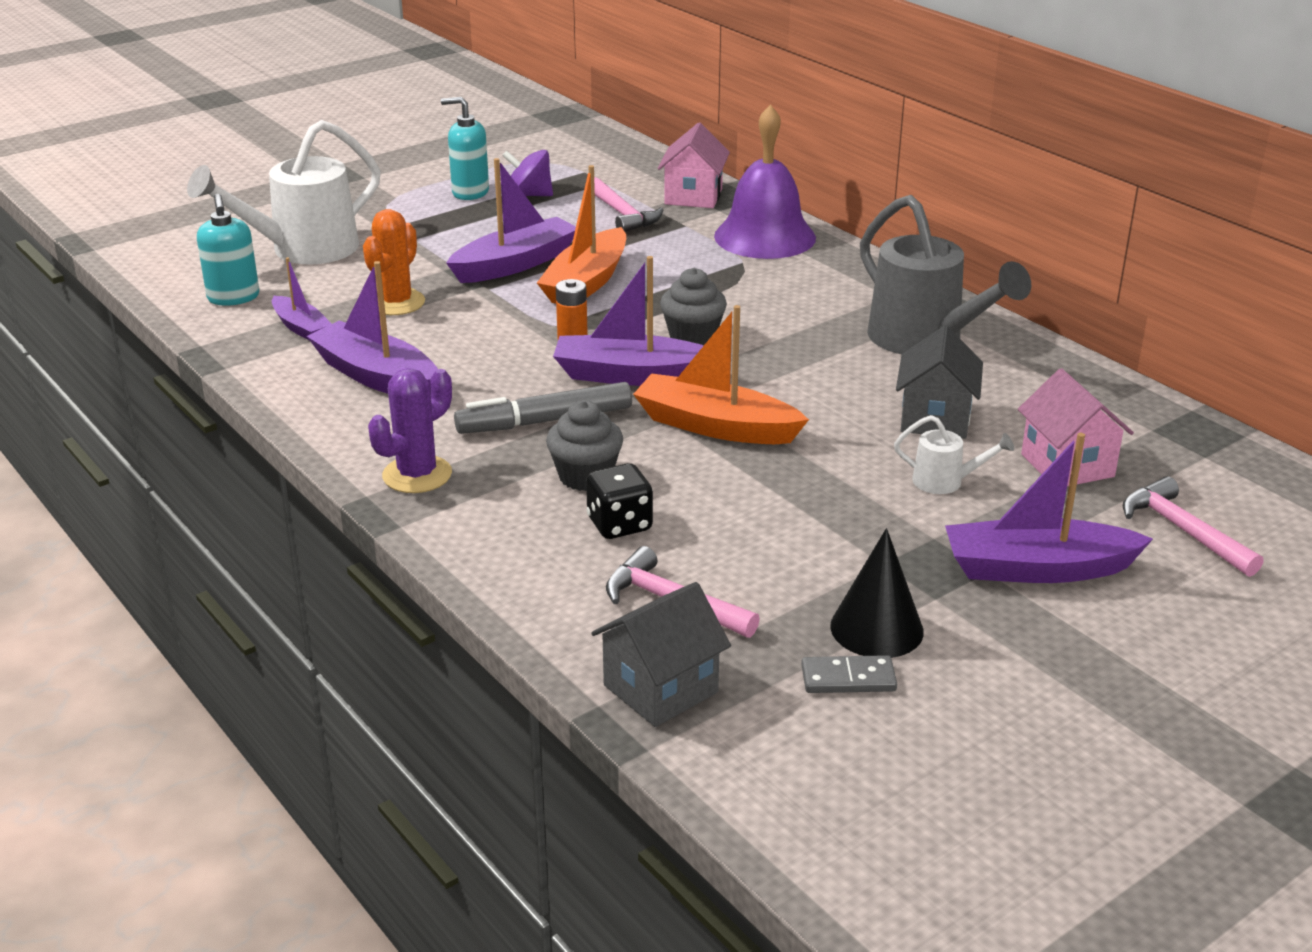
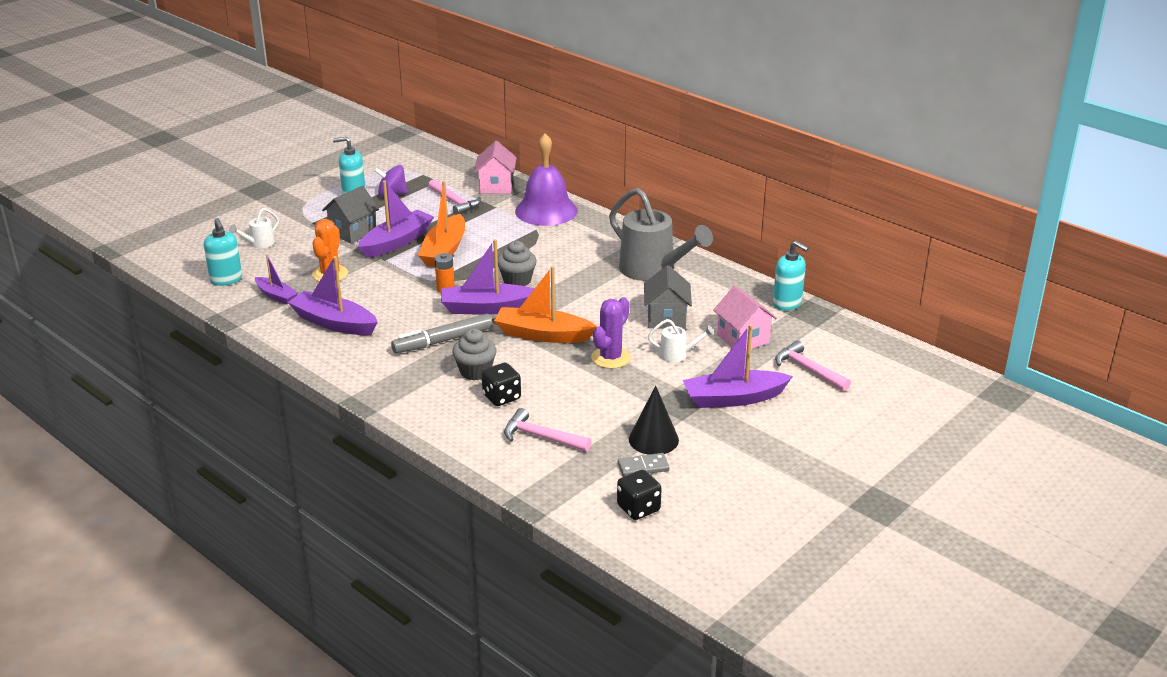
camera: 10 degrees left, 0 degrees up
white watering can [187,120,381,265] -> white watering can [229,208,279,248], size x0.45
purple cactus [368,368,452,493] -> purple cactus moved to [591,297,631,369]
grey house [592,582,731,727] -> grey house moved to [322,186,379,244]
none -> black dice [617,470,662,520]
none -> turquoise soap dispenser [773,241,809,310]

